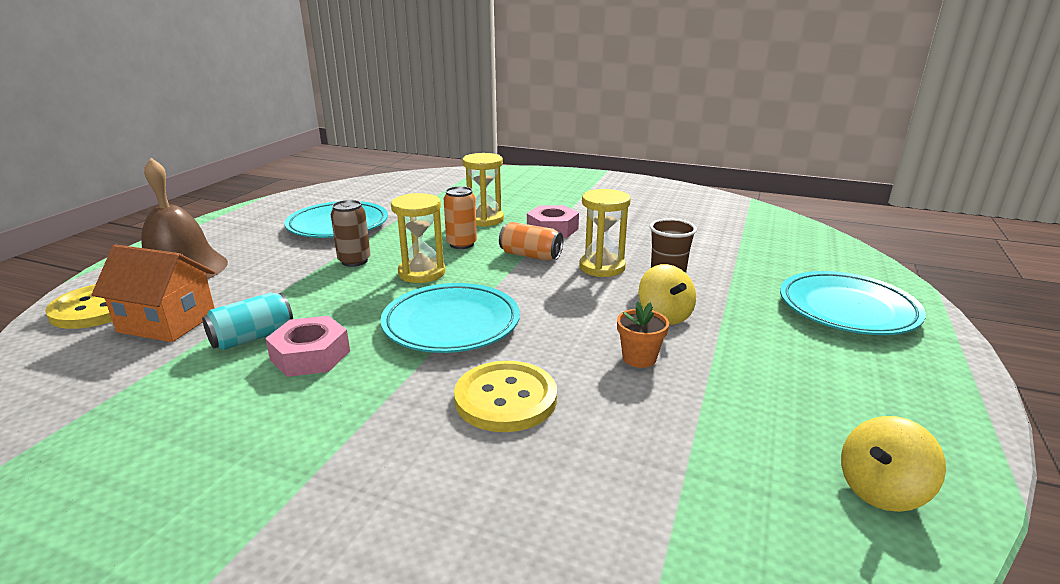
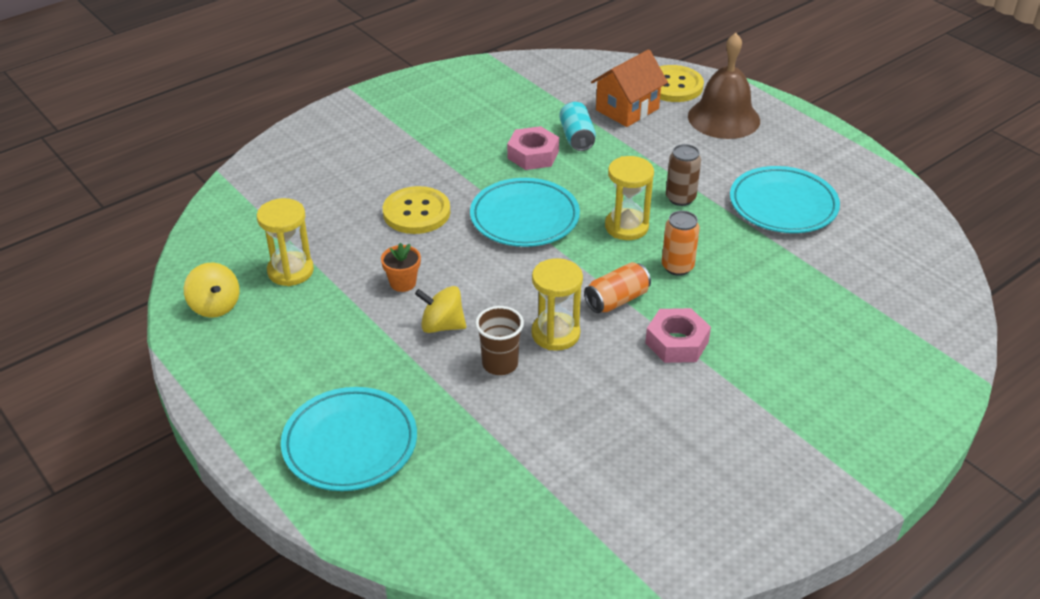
camera: 120 degrees right, 15 degrees up
yellow hourglass [462,153,504,227] -> yellow hourglass moved to [257,198,314,286]
yellow spinning top [841,416,946,512] -> yellow spinning top turned 150 degrees clockwise [184,263,240,318]

